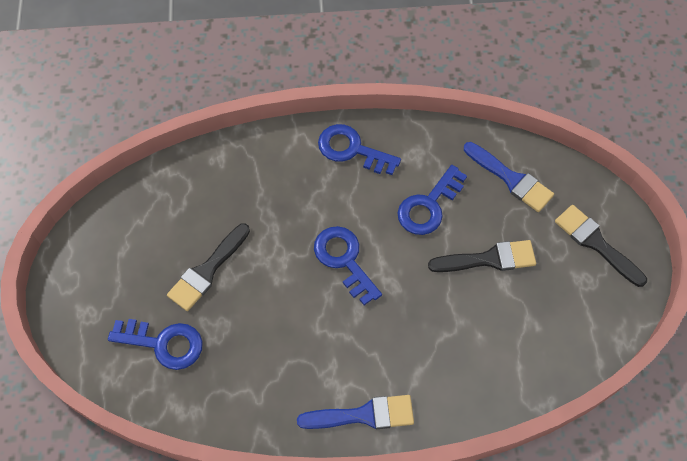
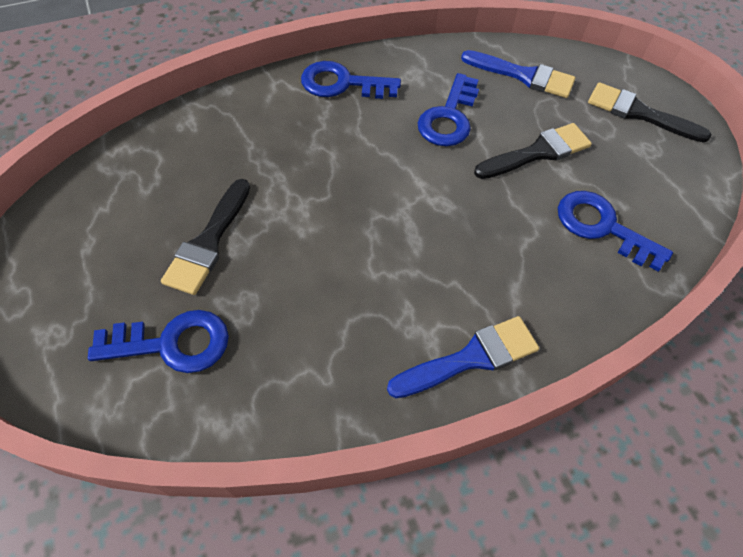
camera: 20 degrees left, 5 degrees down
blue key [314,226,382,305] -> blue key moved to [558,191,673,272]

